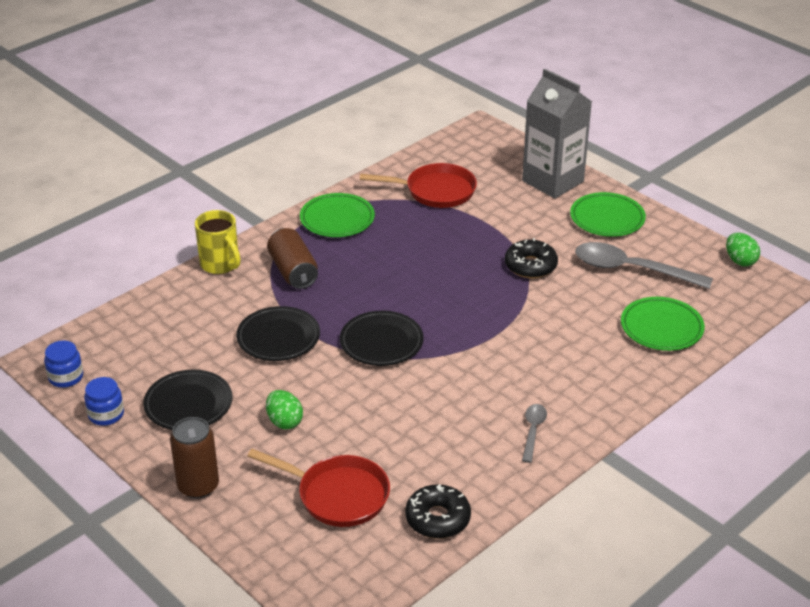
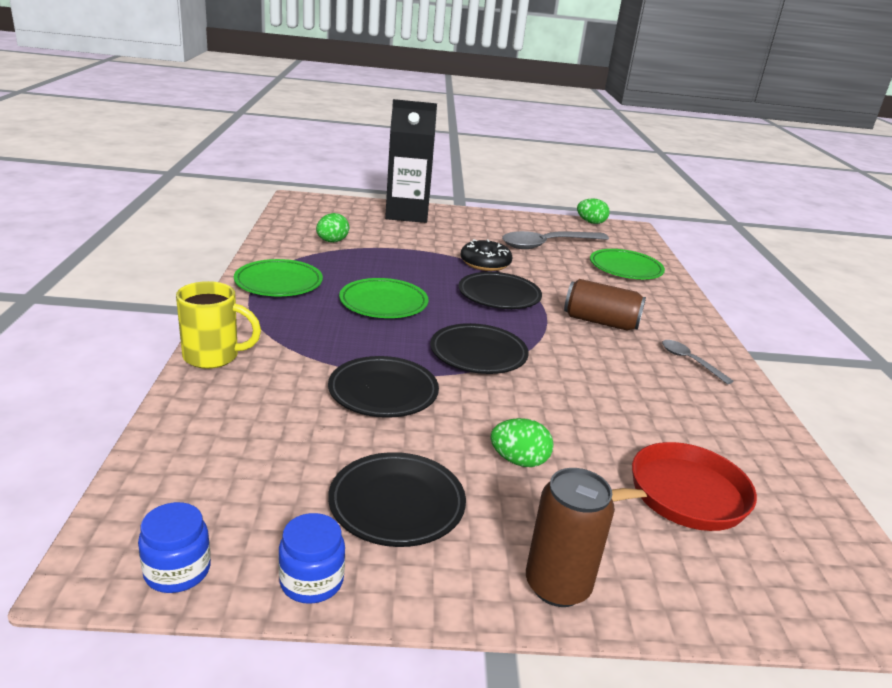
camera: 50 degrees left, 10 degrees down
brown can [267,228,318,289] -> brown can moved to [564,279,646,331]
red pan [360,163,477,208] -> green egg [316,213,349,242]
black donut [405,484,471,539] -> none
grey carton [522,69,592,199] -> black carton [385,99,437,223]
green plate [570,192,646,237] -> green plate moved to [339,278,428,318]
none -> black plate [458,272,542,309]

